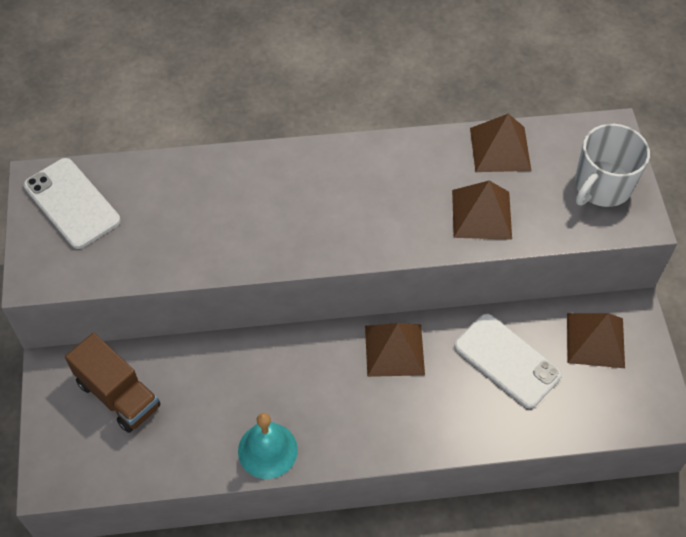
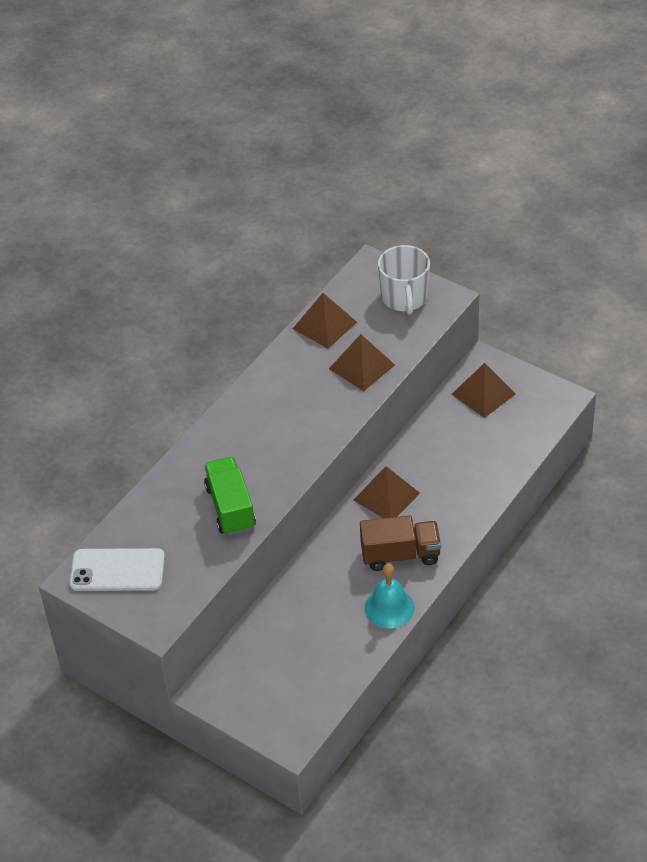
camera: 45 degrees left, 10 degrees down
brown truck [65,333,161,433] -> brown truck moved to [360,515,441,571]
white phone [454,314,562,408] -> none
none -> green truck [204,457,256,536]

